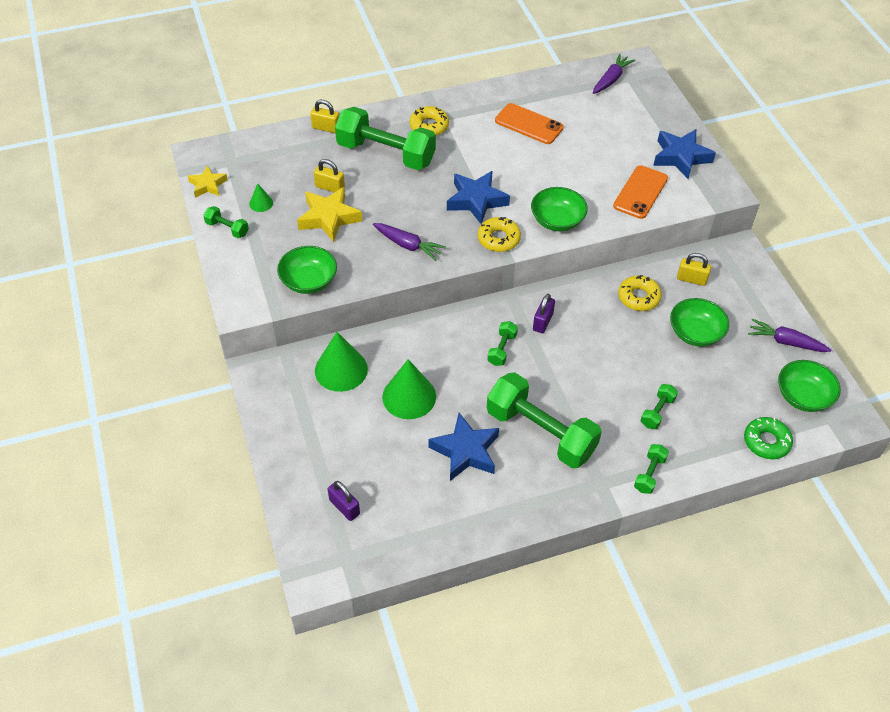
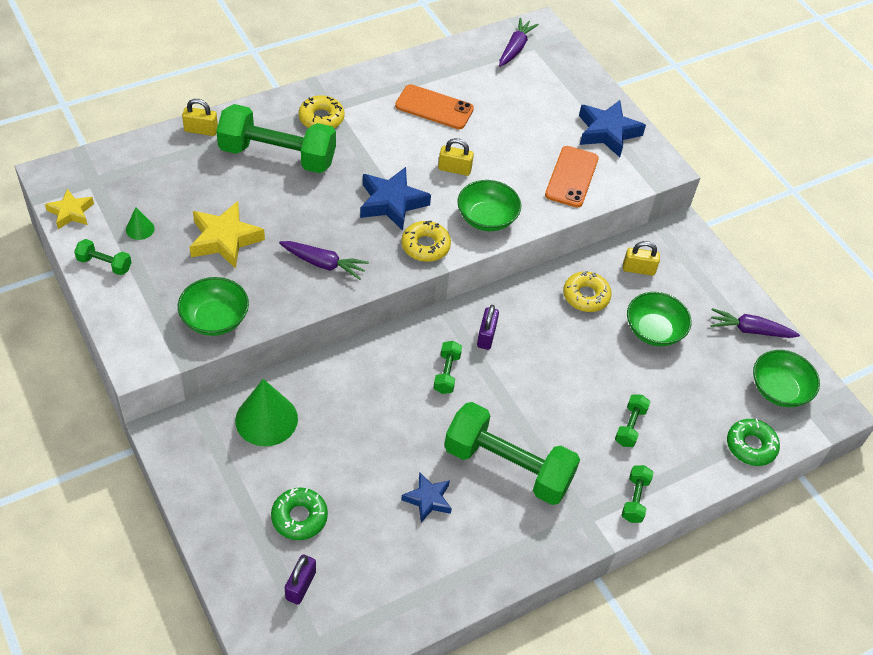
camera: 15 degrees left, 0 degrees up
yellow padlock [314,159,345,193] -> yellow padlock moved to [438,138,474,176]
purple padlock [328,481,360,521] -> purple padlock turned 75 degrees clockwise [285,555,316,605]
green cone [382,359,436,419] -> none
blue star [428,413,499,481] -> blue star [401,472,452,523], size x0.62
none -> green donut [271,488,328,540]

